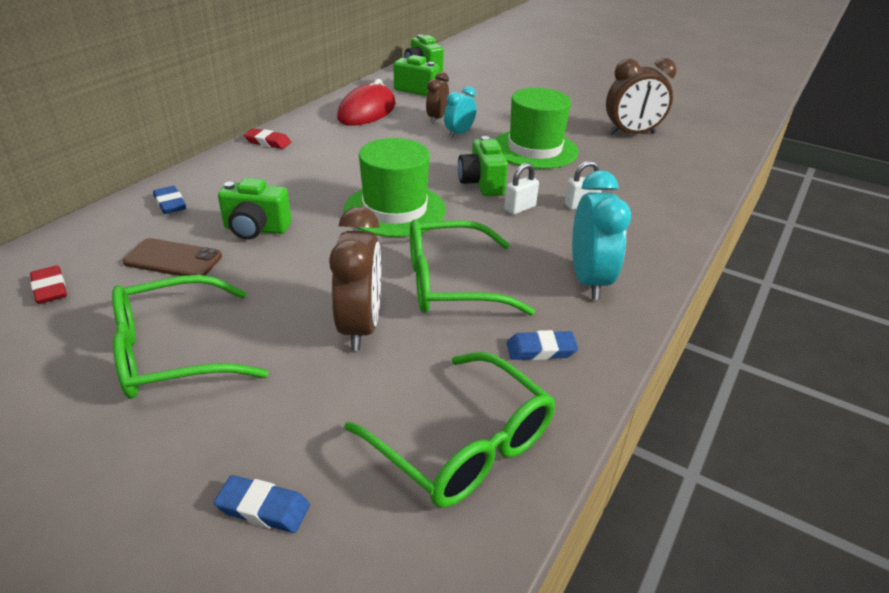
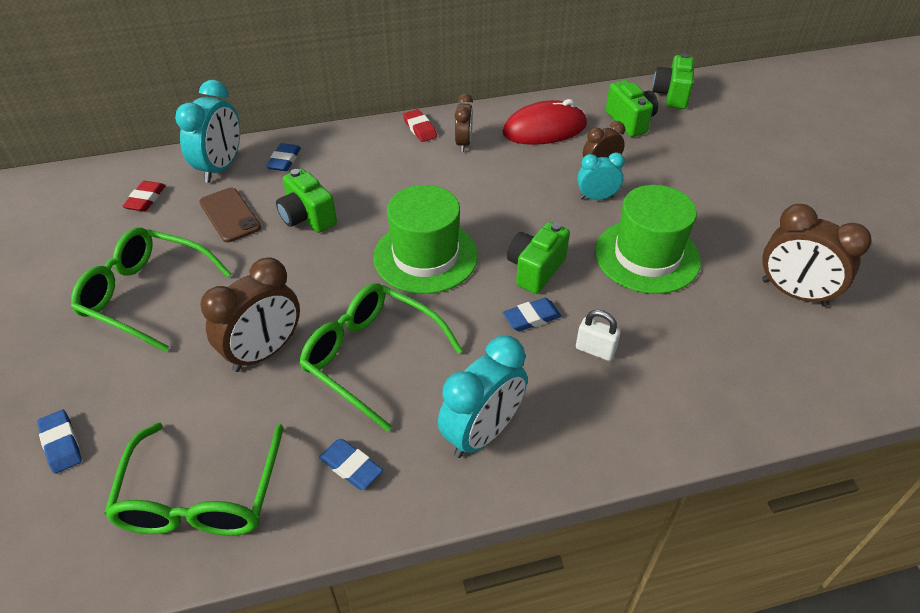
camera: 45 degrees right, 10 degrees up
white padlock [504,163,539,215] -> blue eraser [503,298,561,331]
none -> turquoise clock [175,80,240,183]
none -> brown clock [455,94,473,152]

